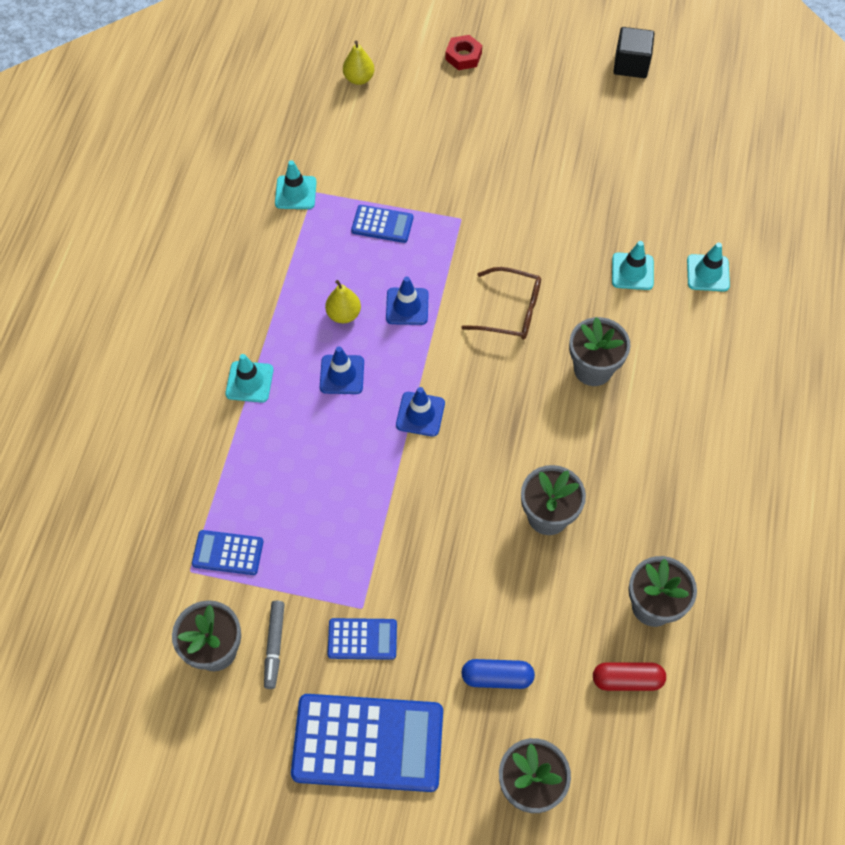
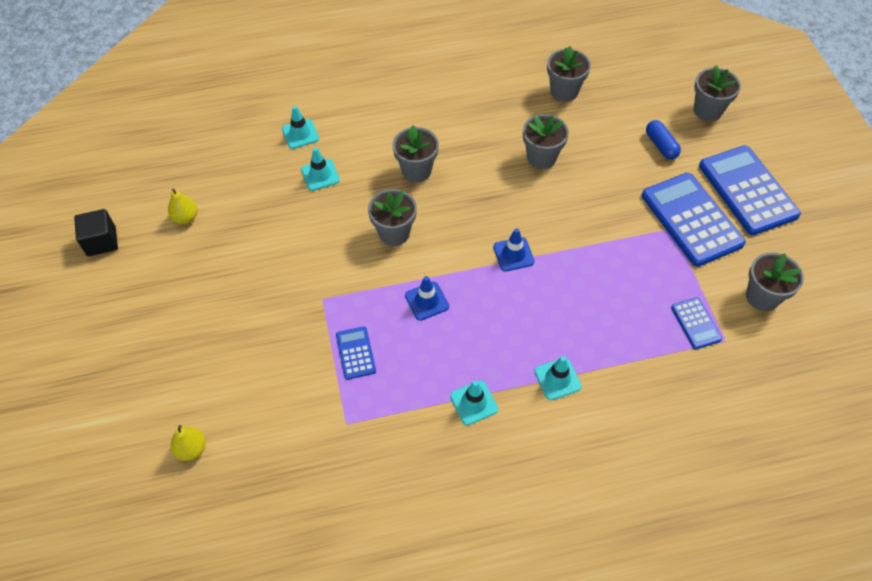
camera: 115 degrees left, 5 degrees down
grey marker [264,601,285,689] -> none
turquoise traffic cone [275,160,317,209] -> turquoise traffic cone moved to [450,380,498,425]
blue traffic cone [320,347,364,394] -> none
yellow pear [325,280,361,323] -> yellow pear moved to [168,188,198,224]
blue calculator [327,618,397,660] -> blue calculator [642,173,746,267], size x2.06
red nut [445,35,482,70] -> none
brown glasses [461,267,541,340] -> grey flower pot [368,189,417,246]
red capsule [593,662,666,691] -> none

